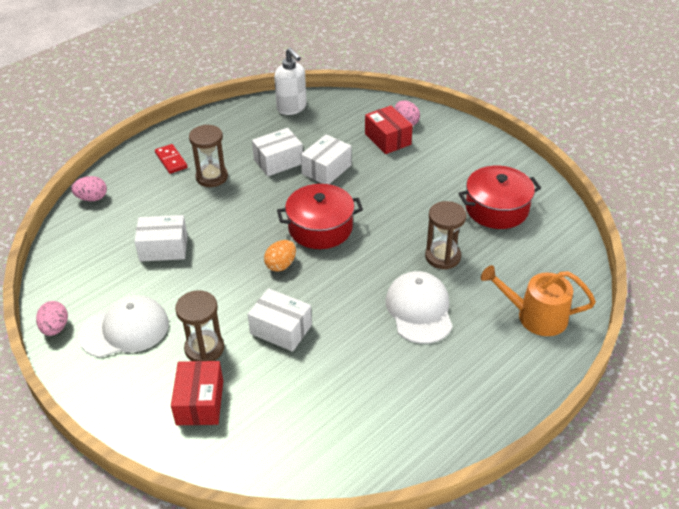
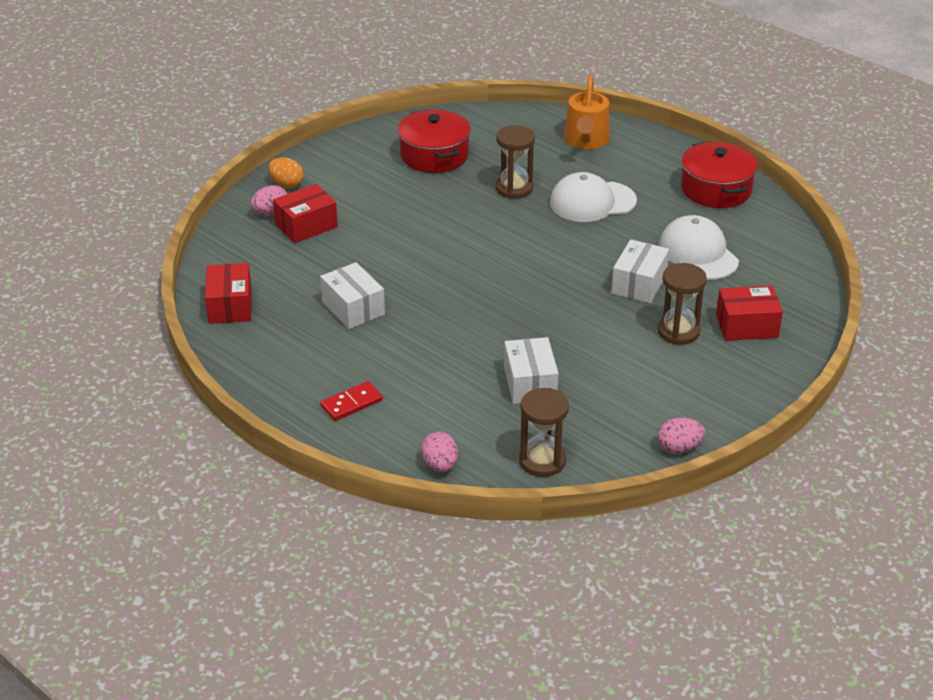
camera: 95 degrees left, 5 degrees down
white cap [79,295,169,358] -> white cap moved to [659,215,739,280]
brown hourglass [189,125,228,187] -> brown hourglass moved to [519,388,569,477]
orange egg [264,240,296,272] -> orange egg moved to [268,157,304,188]
white soap dispenser [274,48,307,115] -> red box [205,263,252,324]
red pot [277,184,363,249] -> red pot moved to [681,141,758,208]
white box [301,134,351,184] -> none

